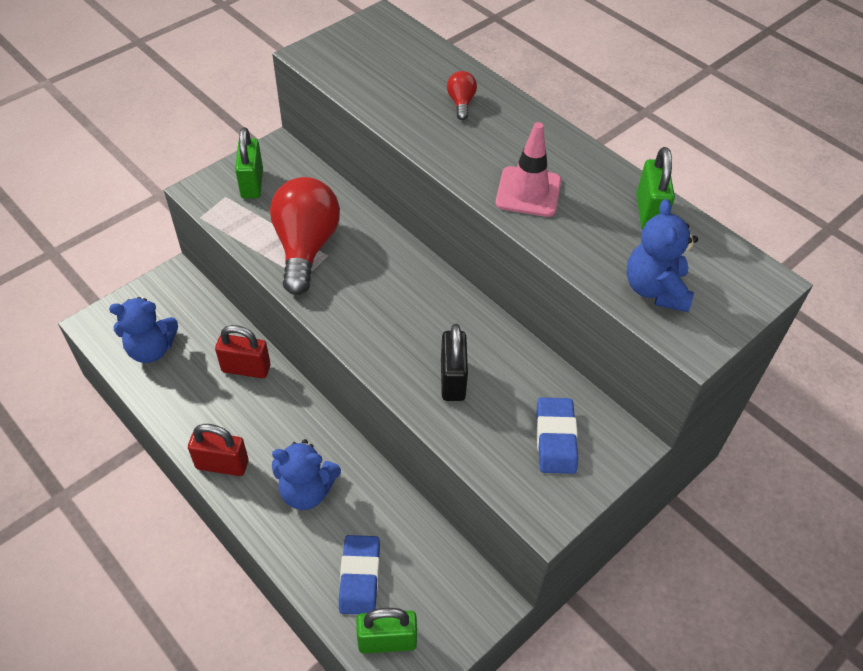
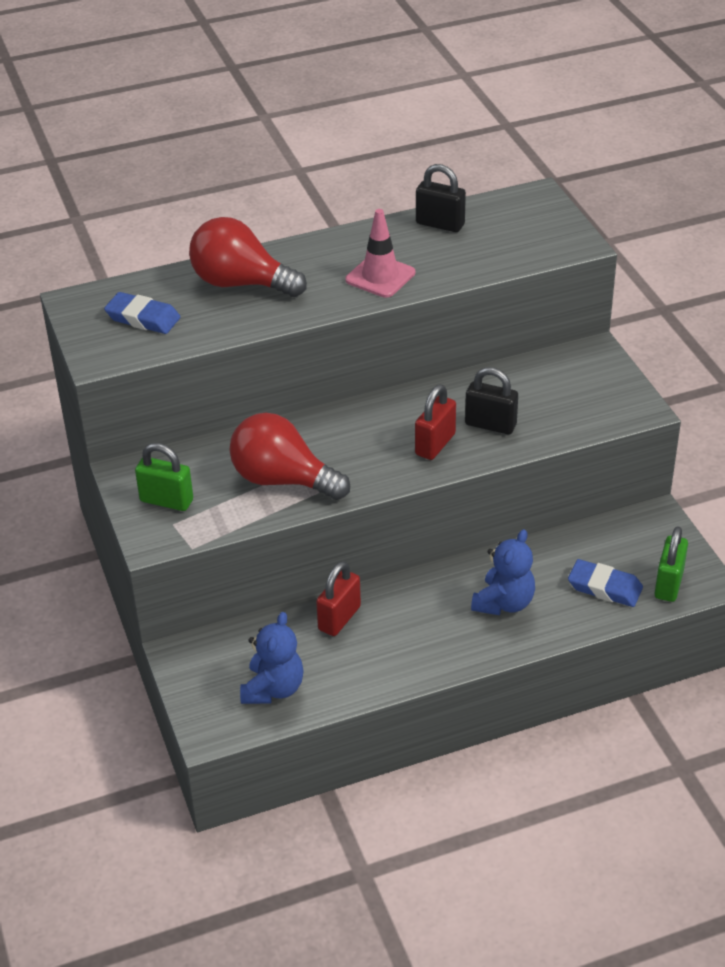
camera: 65 degrees left, 10 degrees down
red padlock [188,424,249,476] -> red padlock moved to [415,384,456,460]
red light bulb [447,71,477,120] -> red light bulb [189,217,307,297], size x2.30
blue eraser [536,397,578,474] -> blue eraser moved to [104,292,180,334]
blue teddy bear [627,199,698,312] -> none
green padlock [636,147,675,229] -> black padlock [416,164,466,232]

